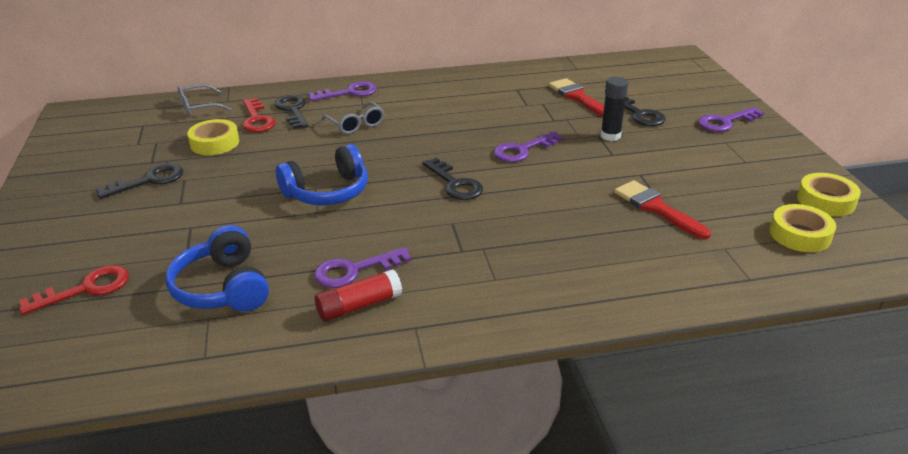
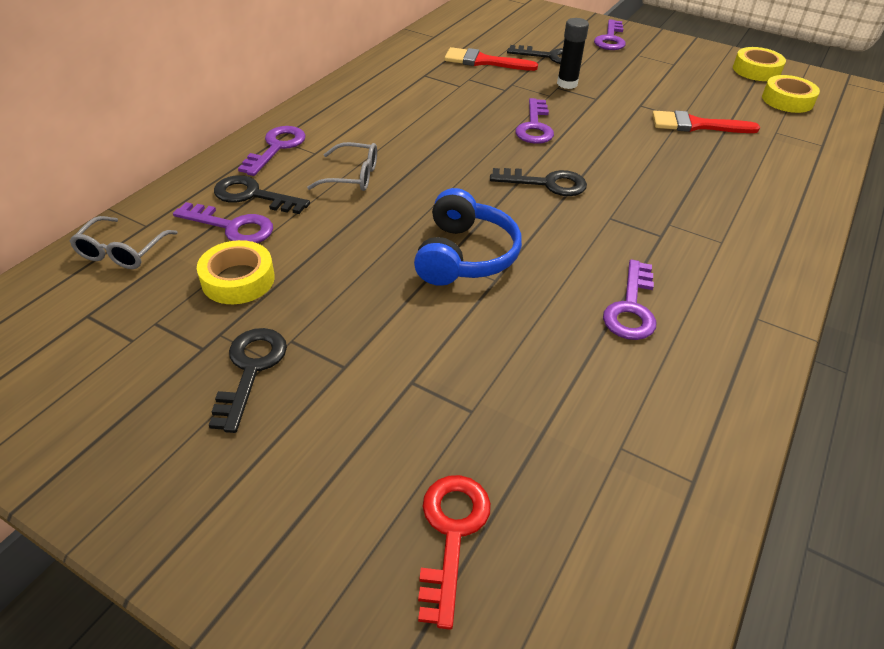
camera: 50 degrees left, 10 degrees up
blue headphones [166,225,269,312] -> none
red key [242,98,276,132] -> purple key [173,202,273,243]
red glue stick [315,269,402,322] -> none

